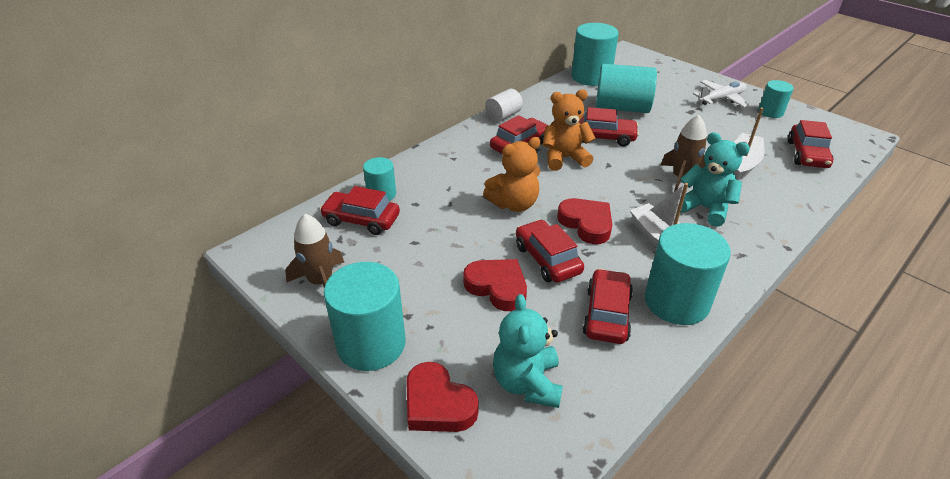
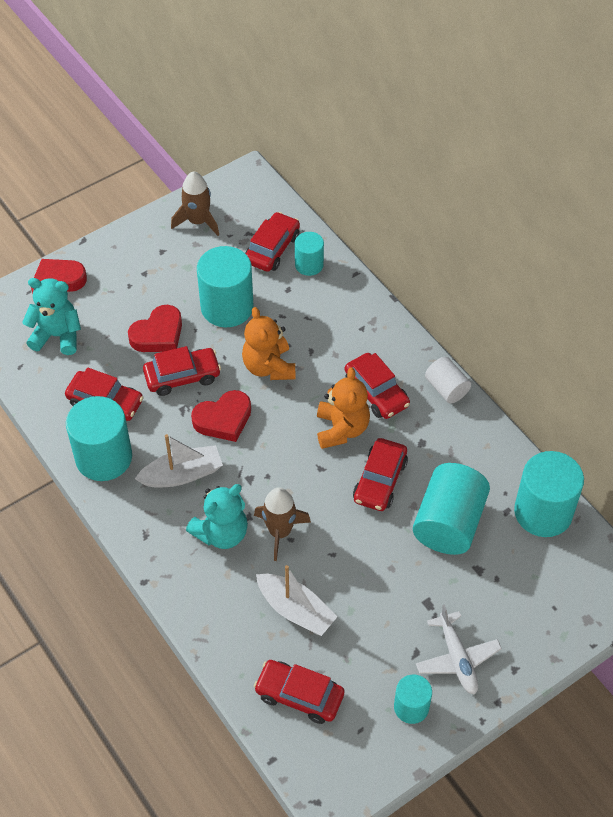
camera: 100 degrees right, 15 degrees up
turquoise cylinder [324,262,406,371] -> turquoise cylinder moved to [197,246,254,327]

